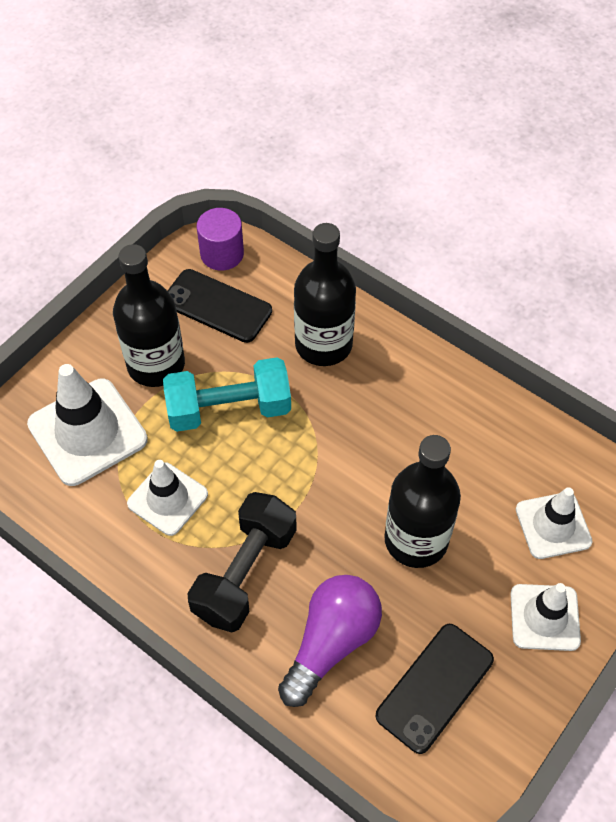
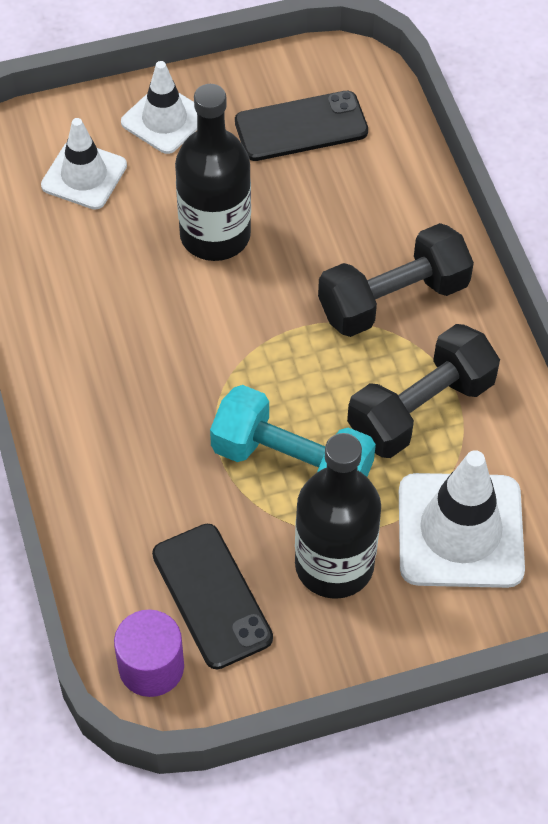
camera: 145 degrees left, 0 degrees up
white traffic cone [127,460,208,536] -> black dumbbell [347,324,500,458]
purple light bulb [278,575,382,707] -> none
black bottle [294,223,356,366] -> none

